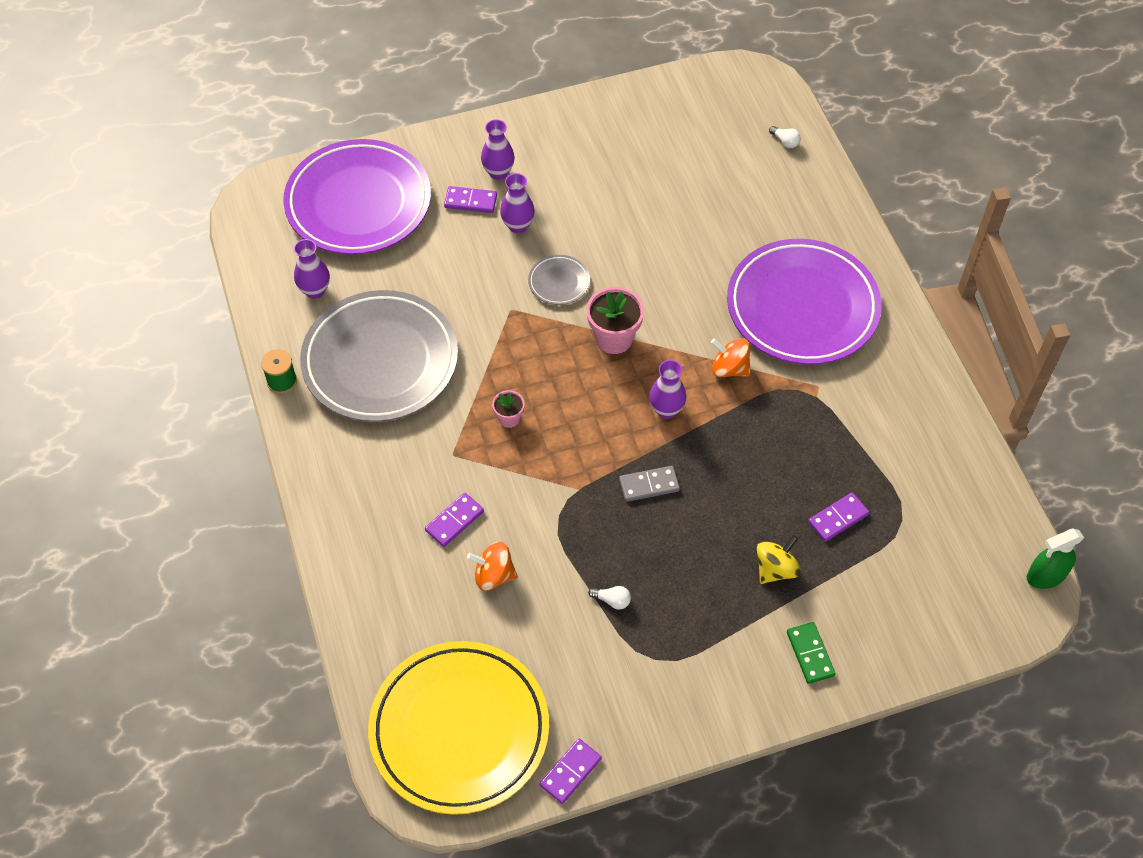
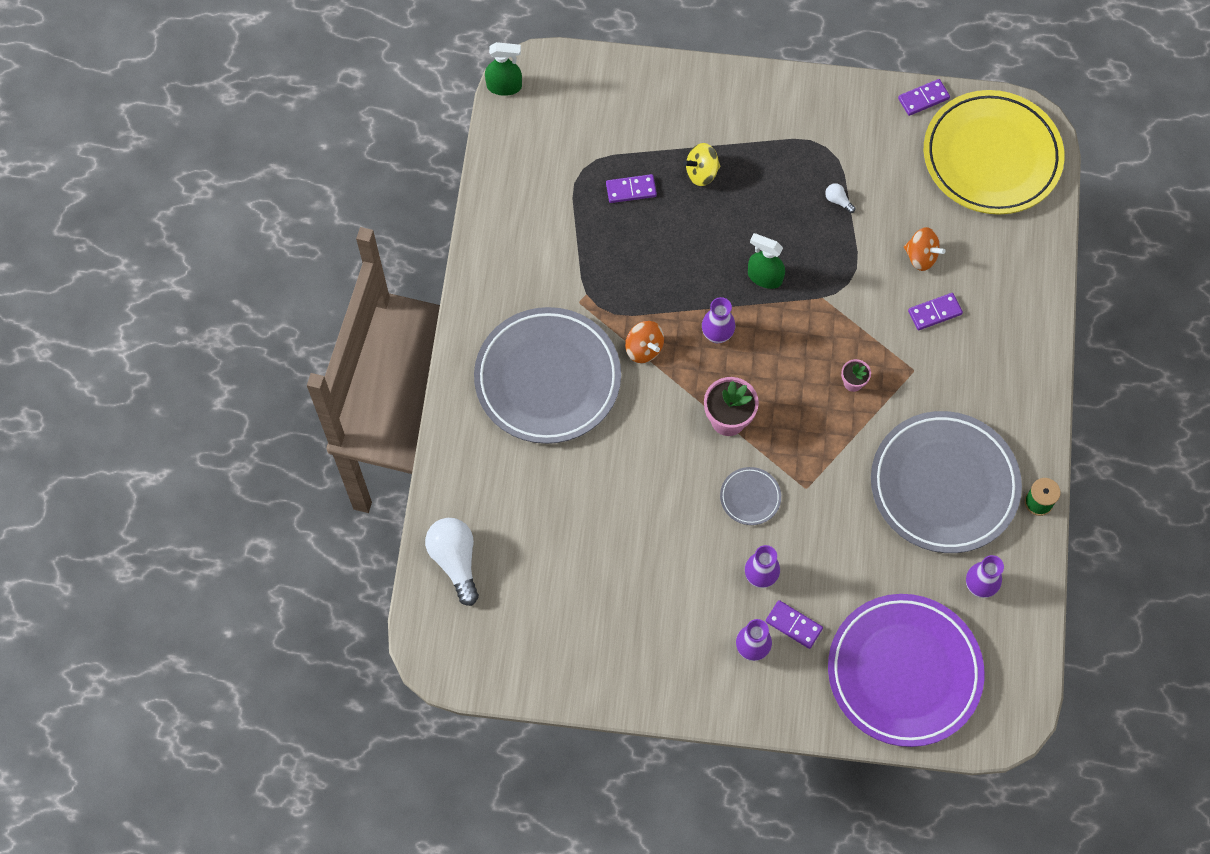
camera: 155 degrees left, 10 degrees up
grey domino [619,466,680,502] -> green spray bottle [748,233,785,289]
purple plate [727,239,882,365] -> grey plate [474,307,621,444]
white light bulb [769,126,801,148] -> white light bulb [425,518,479,606], size x2.30
green domino [787,622,835,684] -> none

